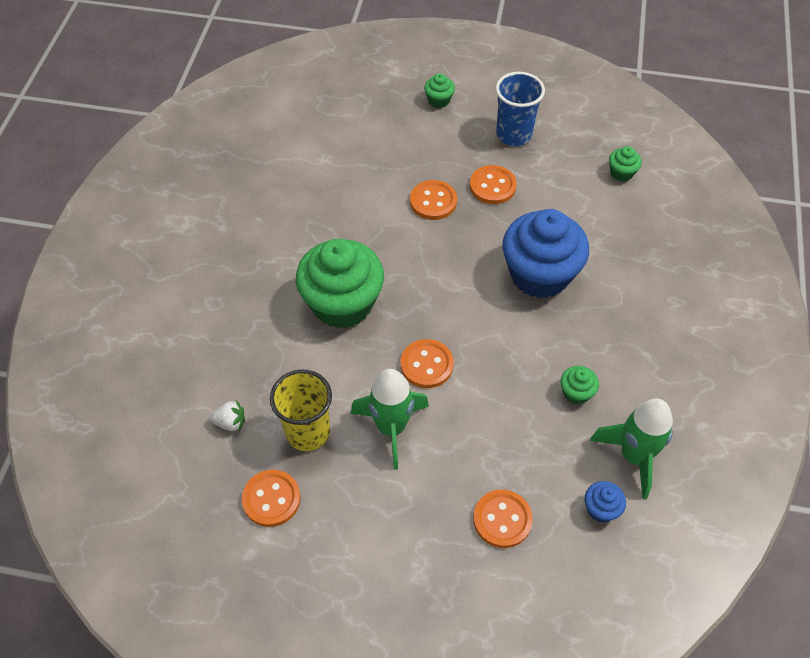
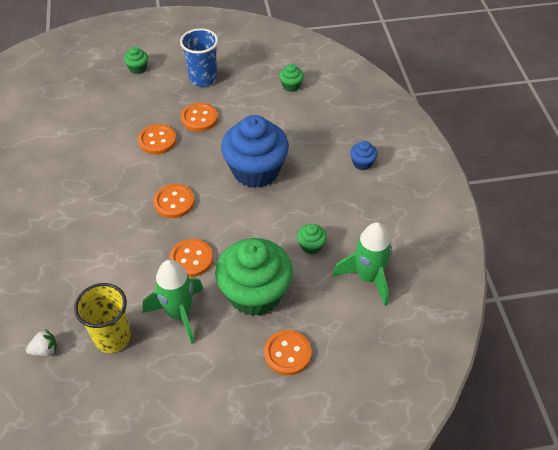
camera: 20 degrees left, 5 degrees down
orange button [242,470,301,527] -> orange button moved to [153,184,194,218]
green cupcake [296,239,384,329] -> green cupcake moved to [215,238,293,316]
blue cupcake [585,481,626,522] -> blue cupcake moved to [350,141,378,170]

